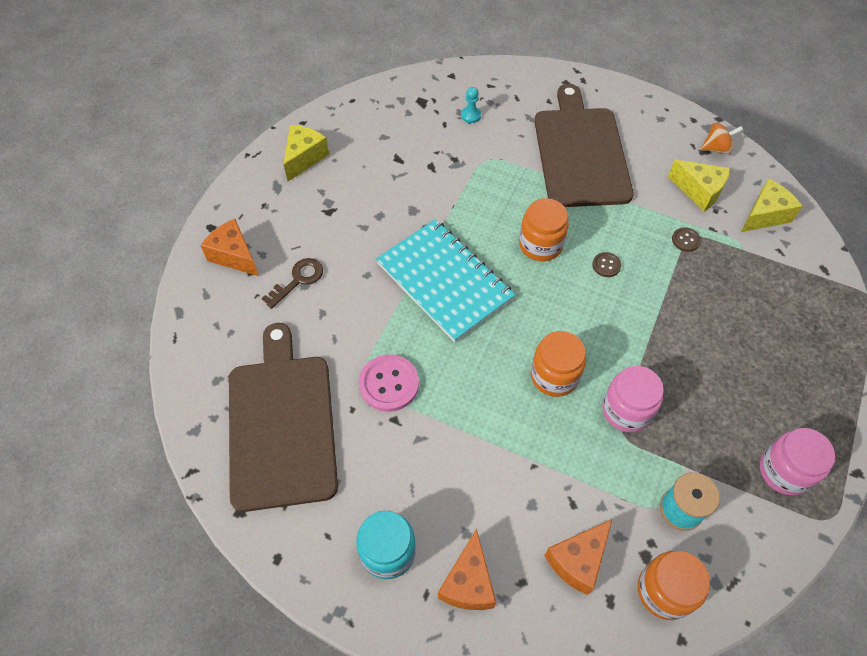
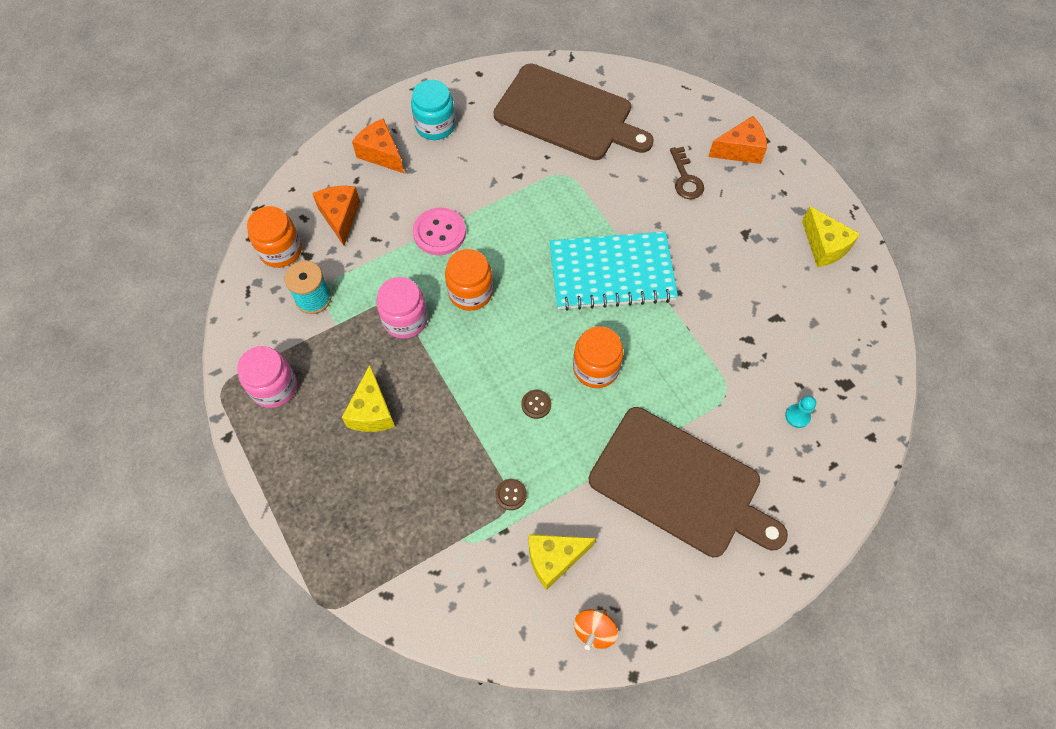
camera: 125 degrees right, 5 degrees up
pink button [359,354,419,412] -> pink button moved to [413,208,466,255]
yellow cheese [741,179,802,232] -> yellow cheese moved to [342,365,395,432]

